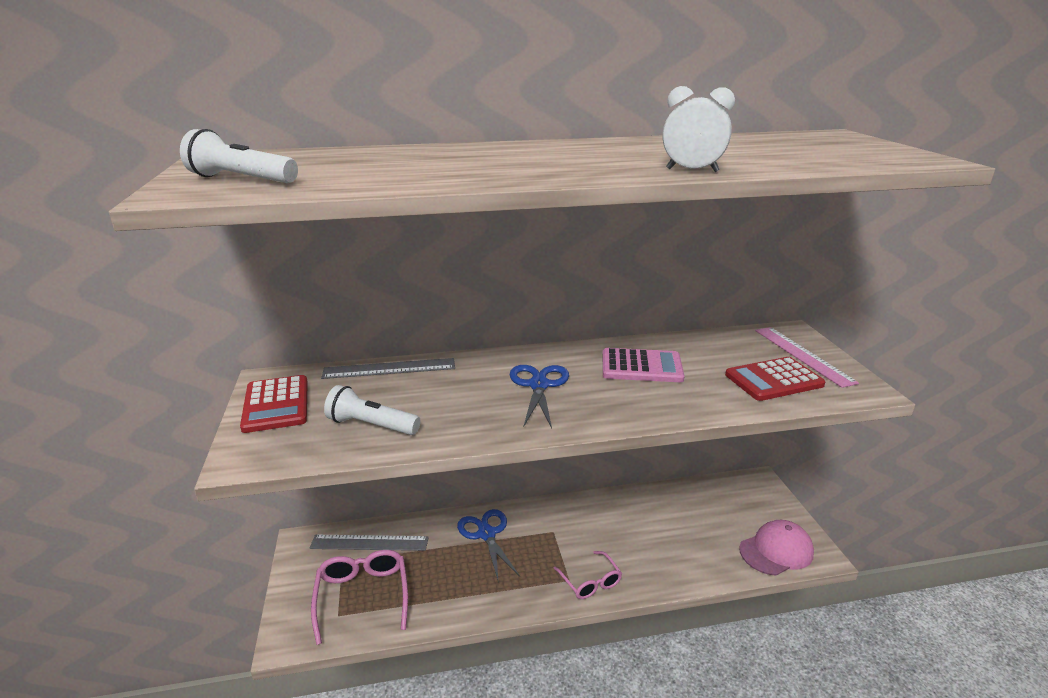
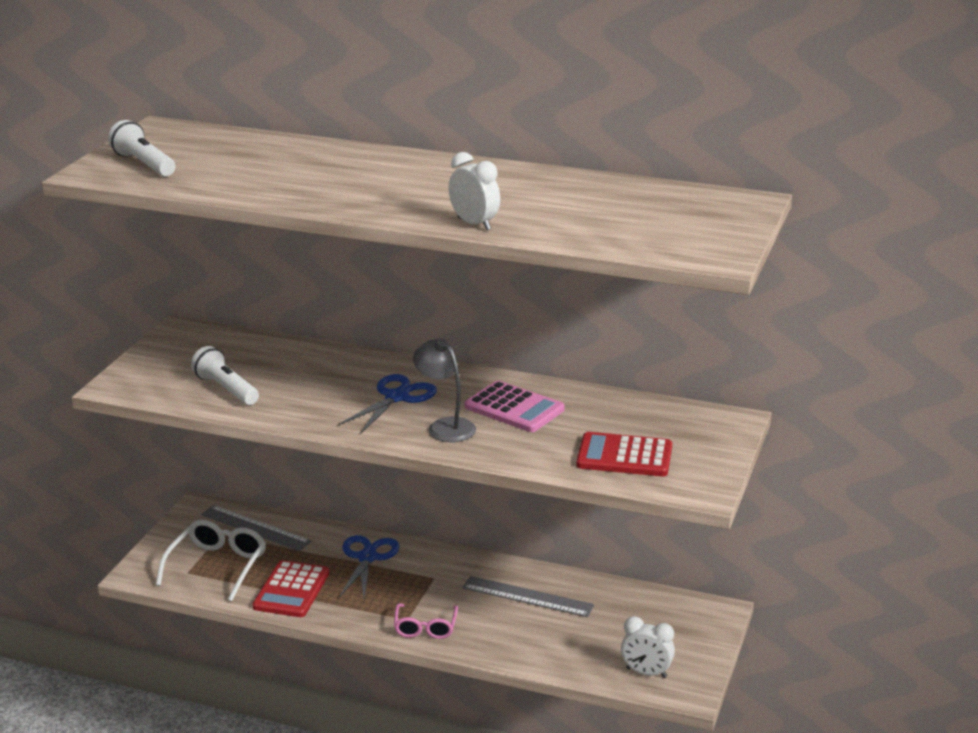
camera: 30 degrees right, 0 degrees up
red calculator [240,375,308,433] -> red calculator moved to [253,560,329,617]
pink glasses [311,550,408,645] -> white glasses [156,520,266,601]
grey ruler [321,358,455,379] -> grey ruler moved to [462,576,595,617]
pink cap [739,520,814,576] -> white clock [621,616,675,678]
pink ruler [755,327,859,388] -> none
none -> grey lamp [413,339,476,442]

